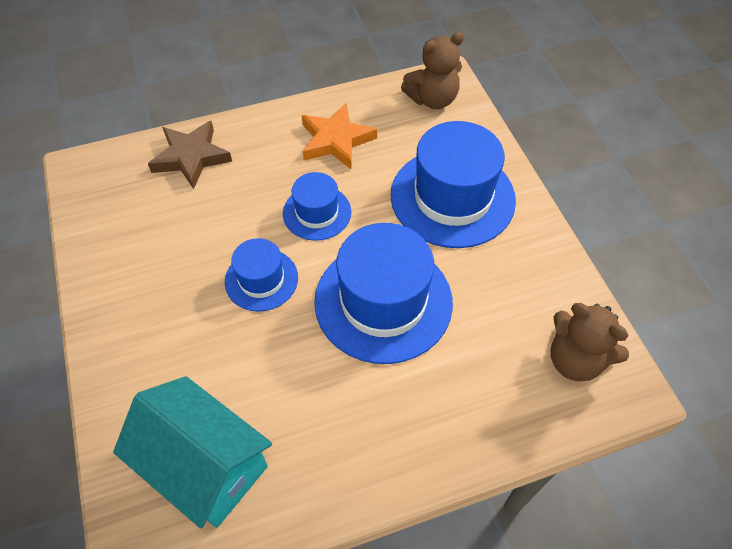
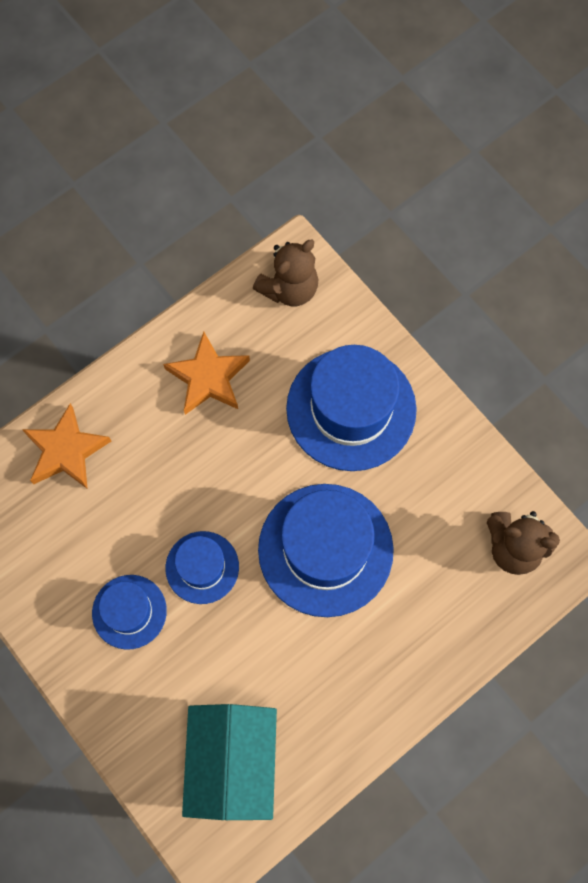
camera: 20 degrees left, 15 degrees up
turquoise house [113,376,272,528] -> turquoise house turned 75 degrees clockwise [182,704,277,820]
brown star [148,121,232,189] -> orange star [22,403,111,489]
blue hat [283,172,351,241] -> blue hat moved to [92,575,167,650]

